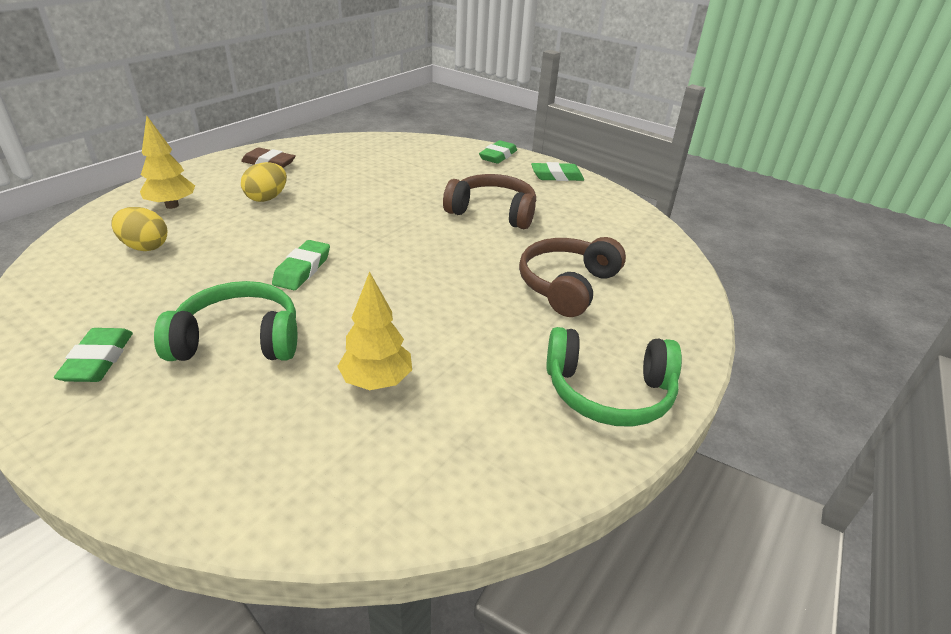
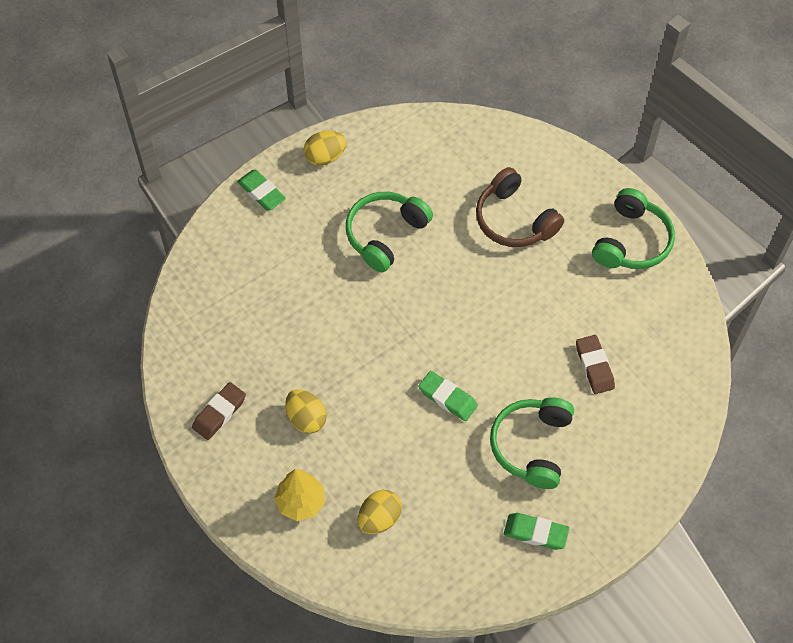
camera: 70 degrees left, 25 degrees up
yellow tree [337,271,412,390] -> brown eraser [576,335,615,394]
brown headphones [443,174,536,229] -> green headphones [346,192,433,273]
green eraser [531,162,584,181] -> yellow egg [304,131,346,166]

